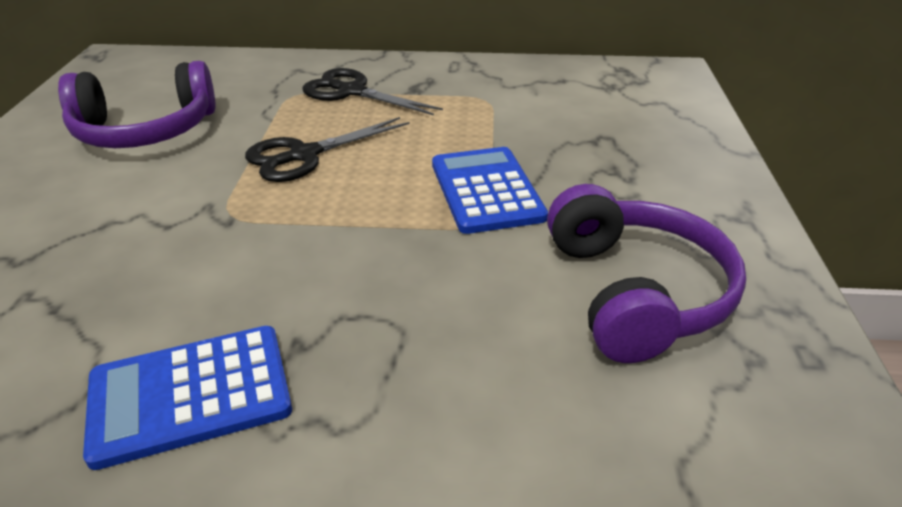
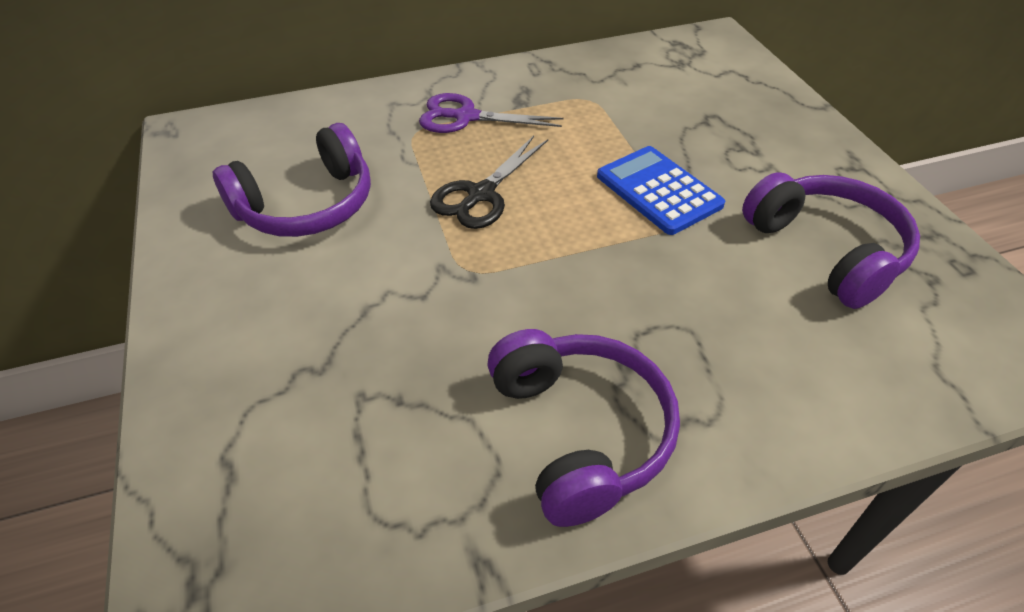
camera: 20 degrees left, 10 degrees up
blue calculator [83,326,292,470] -> purple headphones [487,329,680,527]
black scissors [302,68,443,115] -> purple scissors [419,93,564,133]

